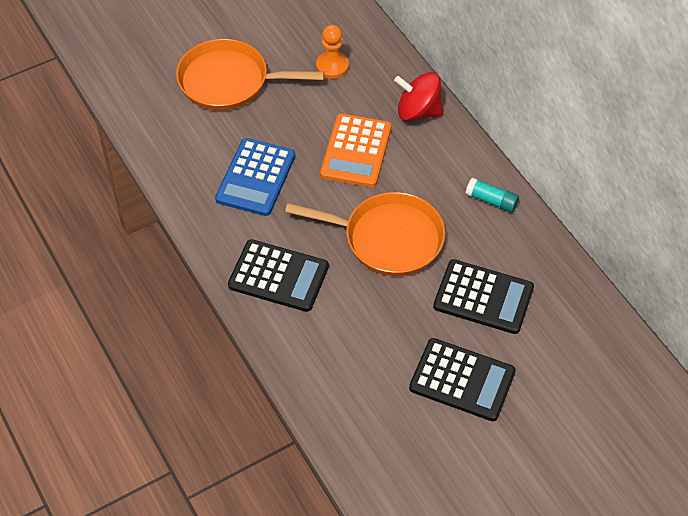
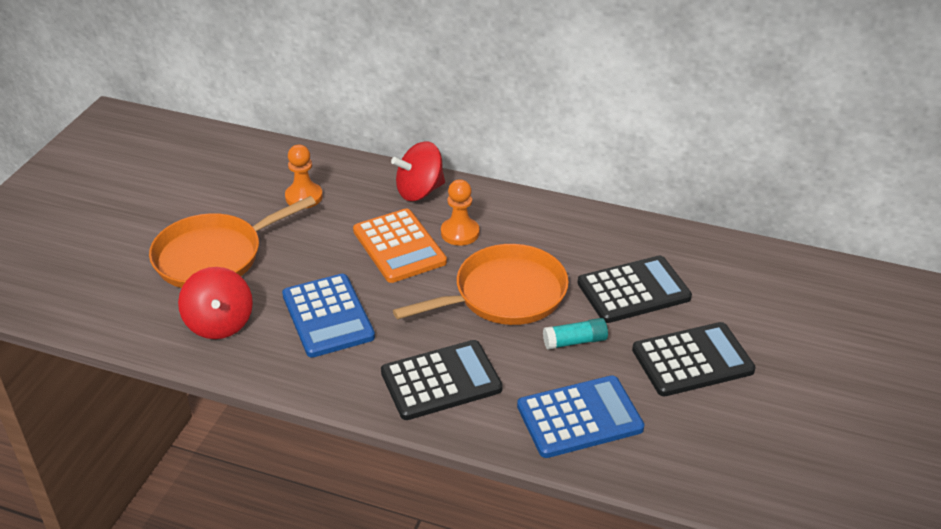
camera: 40 degrees left, 15 degrees down
turquoise glue stick [466,178,519,213] -> turquoise glue stick moved to [543,318,608,350]
none -> red spinning top [178,267,253,339]
none -> orange pawn [441,179,479,246]
none -> blue calculator [517,375,645,458]

